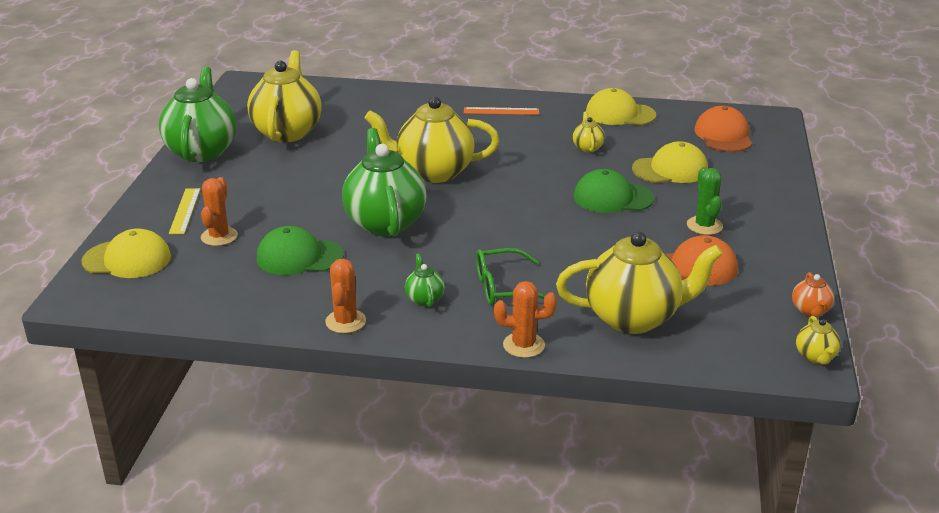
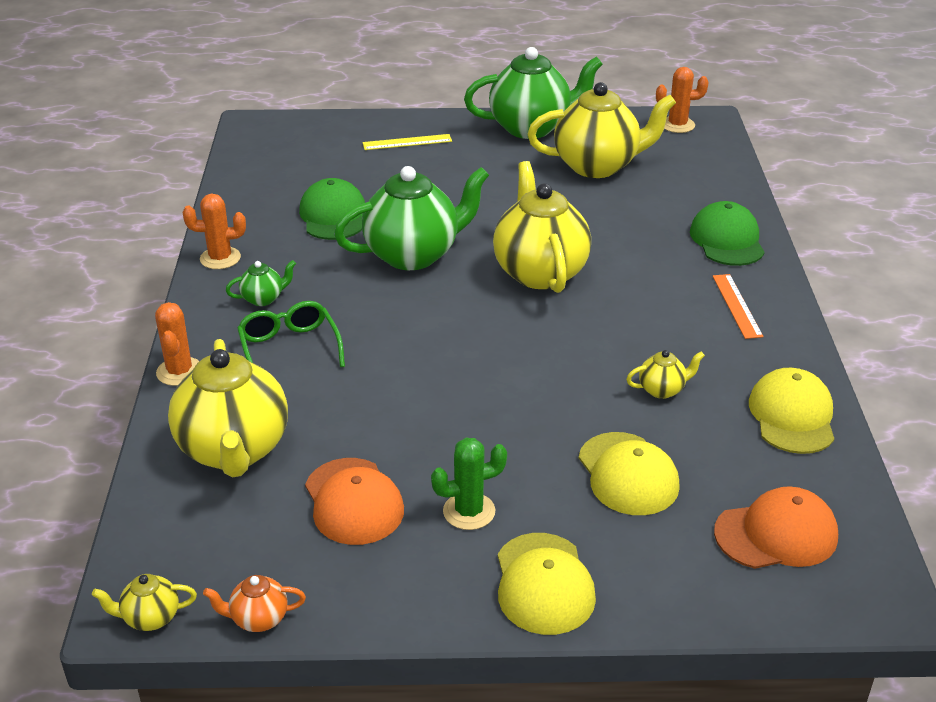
camera: 80 degrees right, 5 degrees up
yellow cap [81,229,171,278] -> yellow cap moved to [498,533,596,635]
orange cactus [201,177,238,246] -> orange cactus moved to [656,67,709,133]
green cap [573,169,654,213] -> green cap moved to [690,201,765,266]

